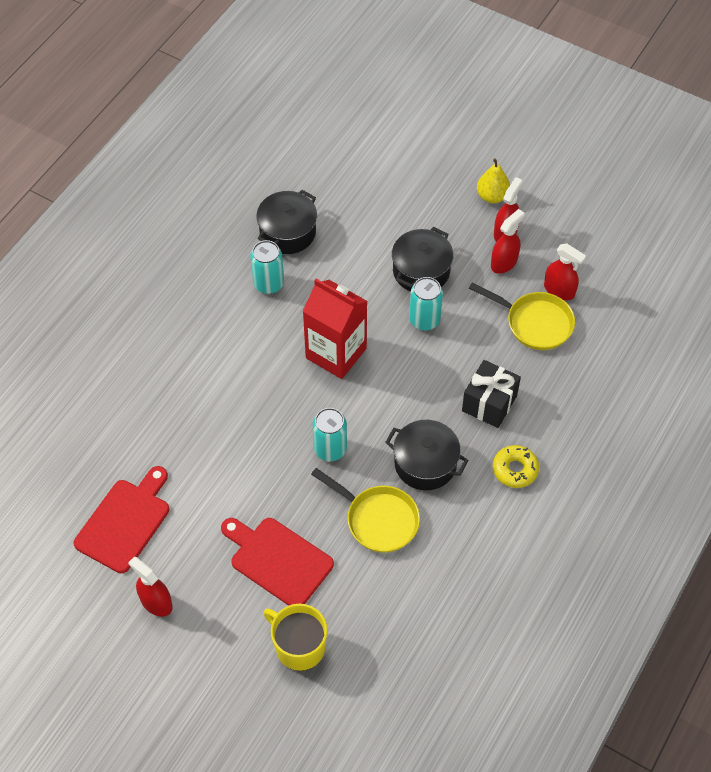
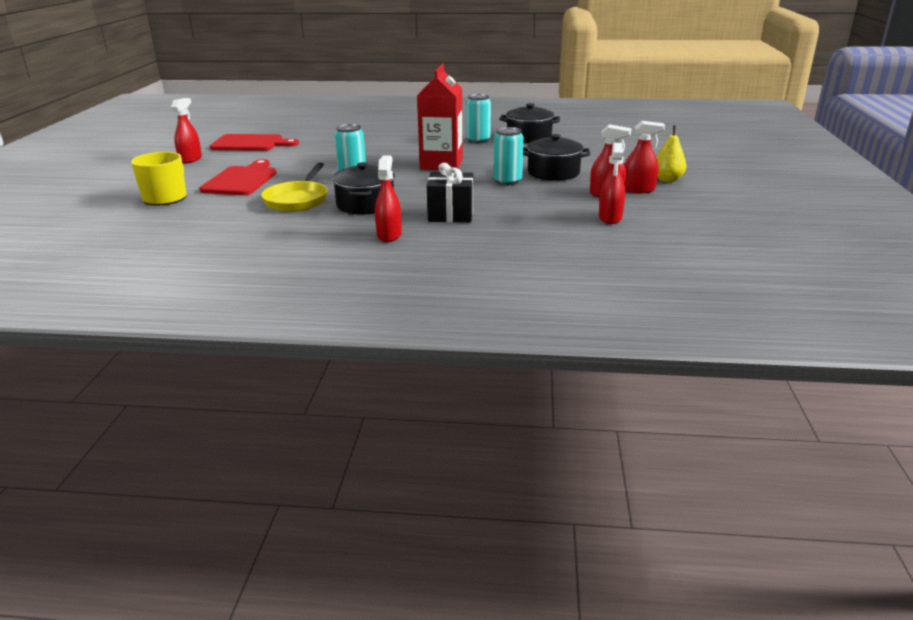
camera: 65 degrees right, 30 degrees down
yellow pan [469,282,575,350] -> none
yellow donut [493,445,539,488] -> red spray bottle [375,156,402,242]

